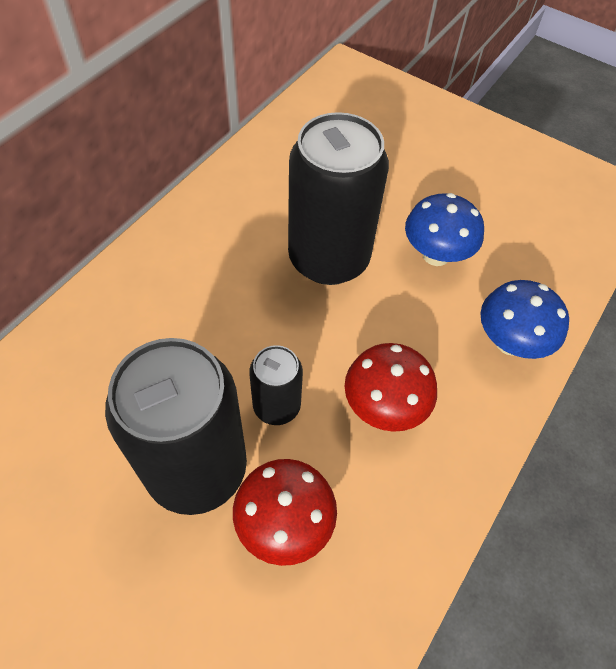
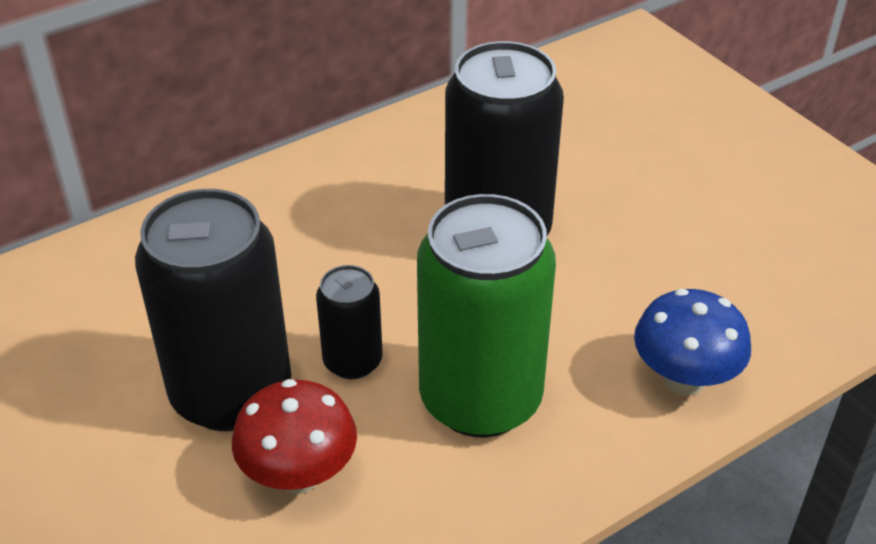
camera: 25 degrees right, 15 degrees down
red mushroom [345,343,437,432] -> green can [417,194,556,437]
blue mushroom [405,193,484,266] -> none

